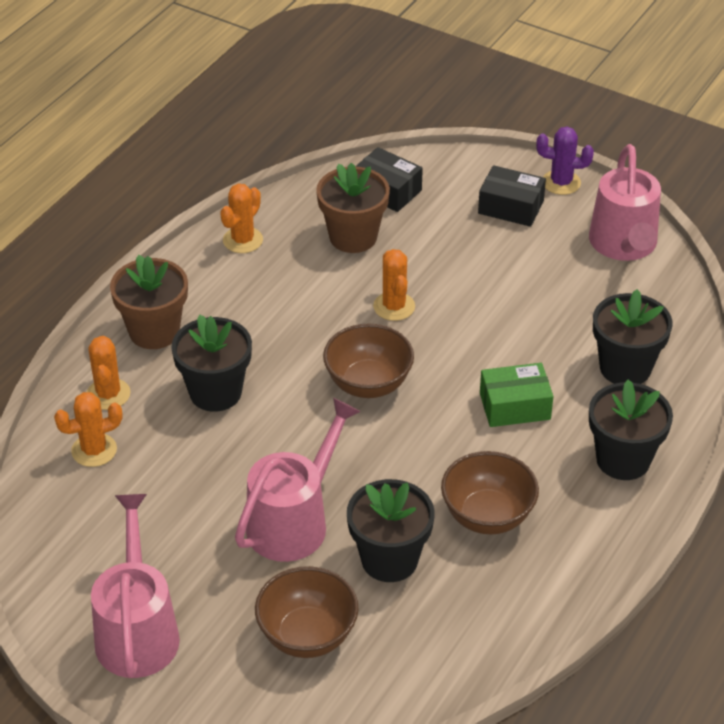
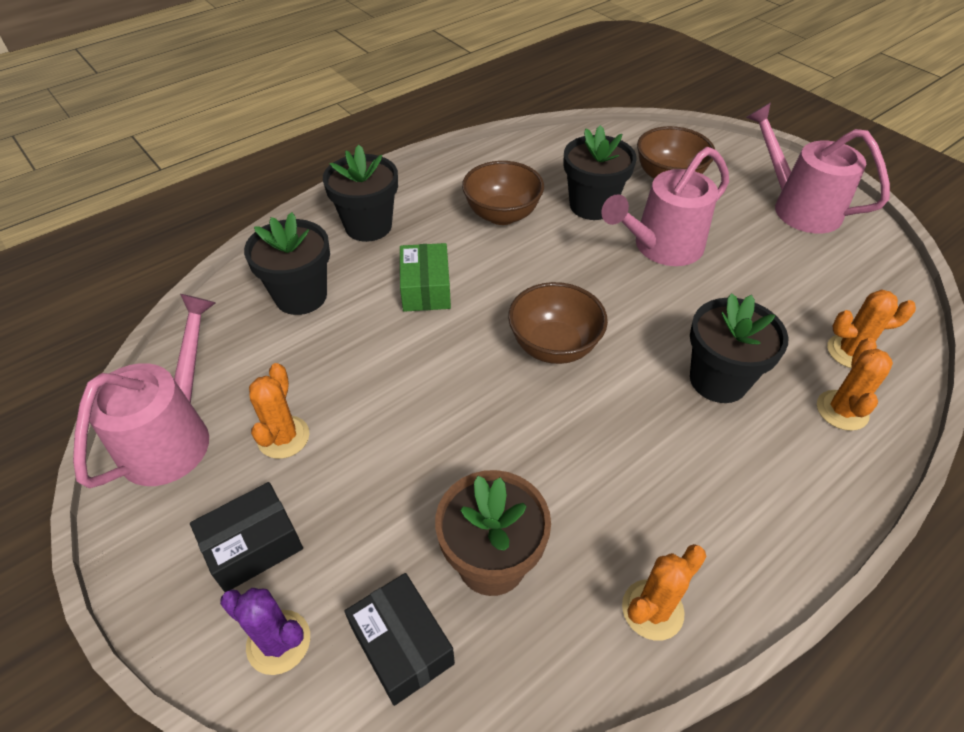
camera: 160 degrees left, 5 degrees up
pink watering can [91,494,180,678] -> pink watering can turned 120 degrees clockwise [746,102,890,234]
brown flower pot [110,255,188,349] -> none
orange cactus [373,249,415,321] -> orange cactus moved to [249,363,309,459]
black box [478,165,546,227] -> black box turned 75 degrees counterclockwise [190,482,303,592]
green box [480,363,554,427] -> green box turned 75 degrees clockwise [400,243,451,312]
purple cactus [536,127,594,195] -> purple cactus moved to [220,588,310,675]

